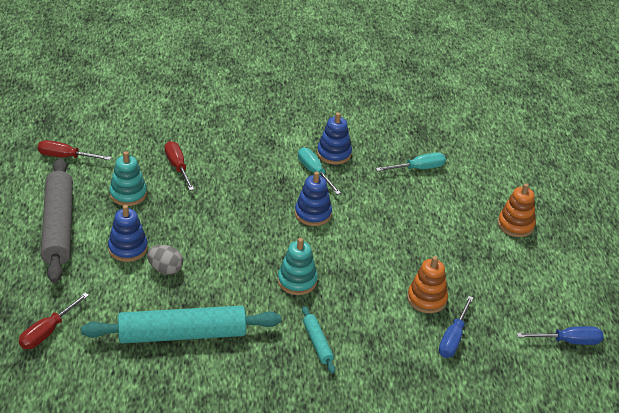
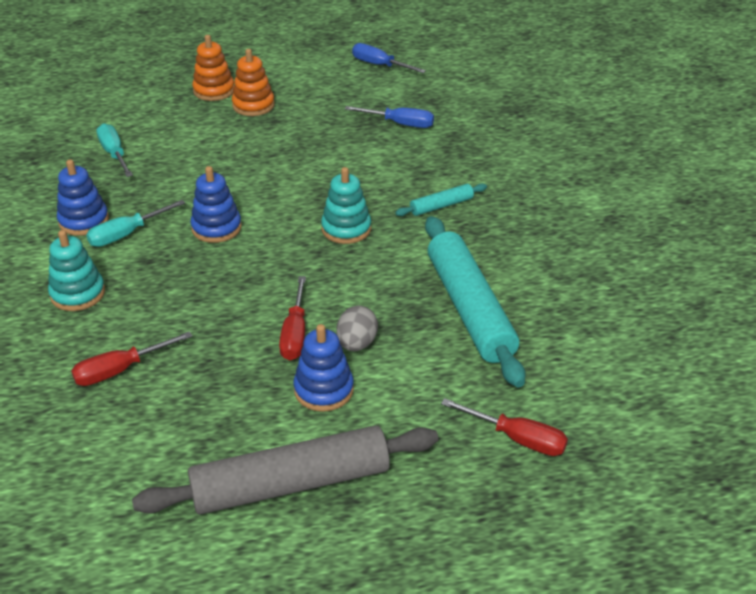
camera: 95 degrees left, 0 degrees up
red screwdriver [38,140,112,160] -> red screwdriver moved to [279,276,306,360]
turquoise stacking toy [109,151,147,206] -> turquoise stacking toy moved to [48,230,105,311]
orange stacking toy [407,256,448,313] -> orange stacking toy moved to [232,49,275,116]
blue screwdriver [517,326,604,345] -> blue screwdriver turned 45 degrees counterclockwise [352,43,426,73]

